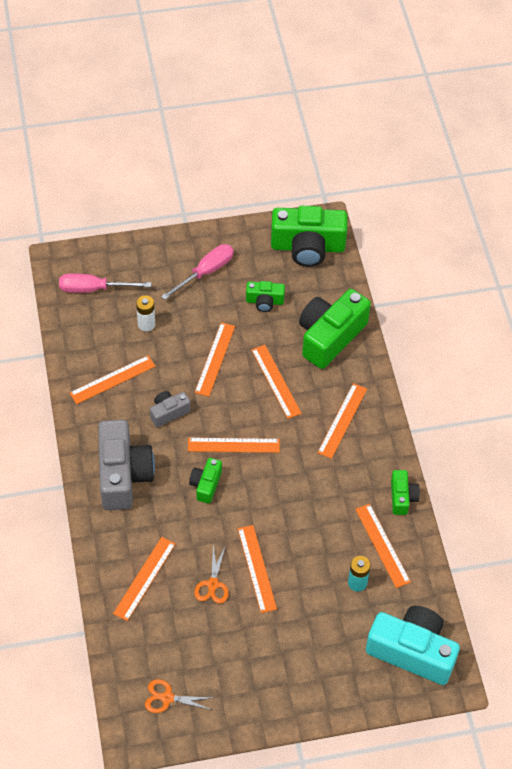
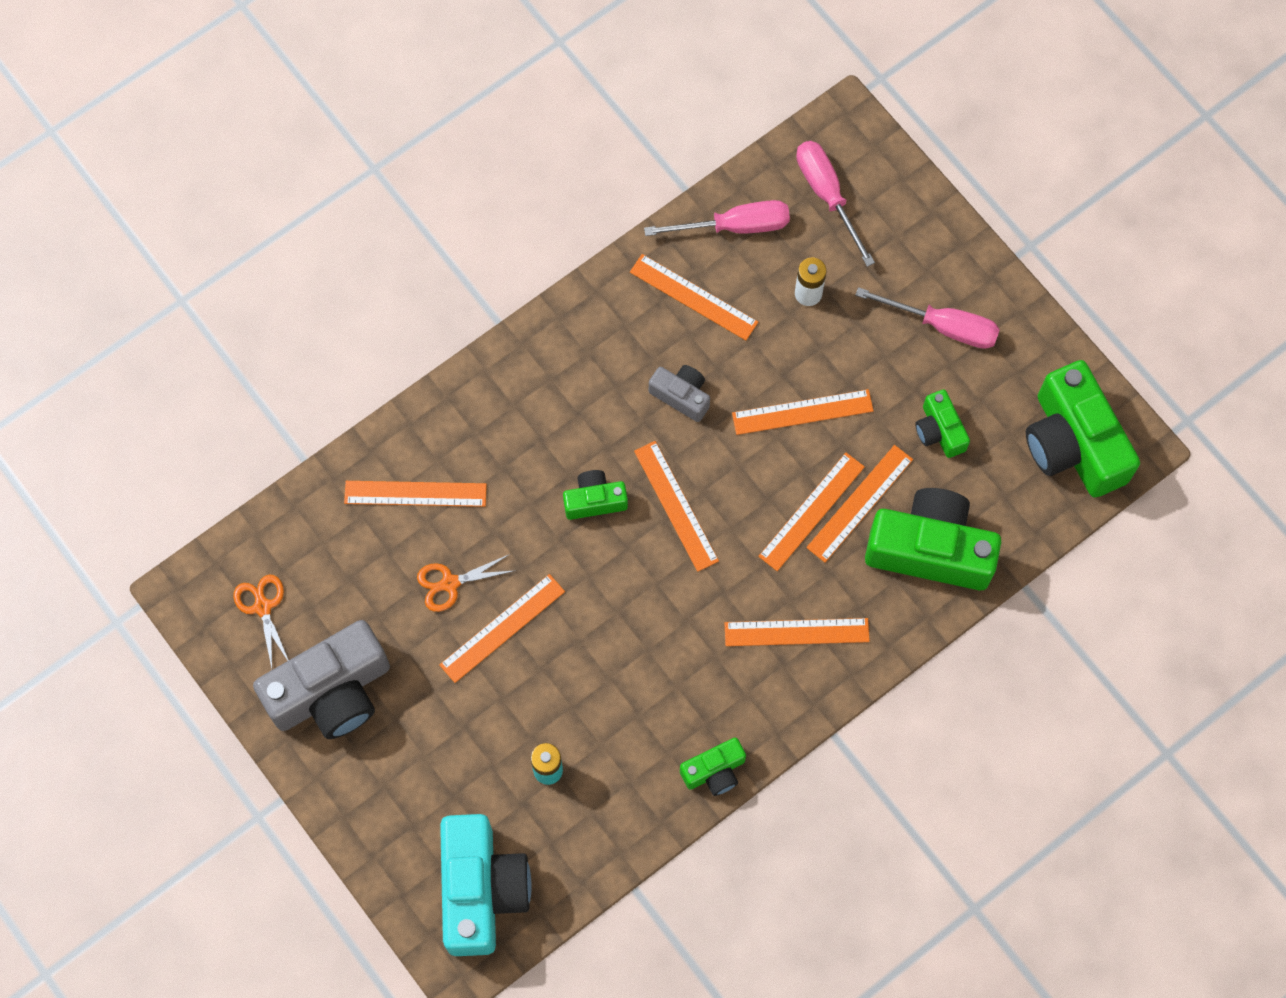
camera: 65 degrees right, 15 degrees up
grey camera [98,420,155,510] -> grey camera moved to [253,620,390,739]
orange ruler [355,504,411,588] -> orange ruler moved to [806,445,913,562]
none -> pink screwdriver [644,200,790,236]

